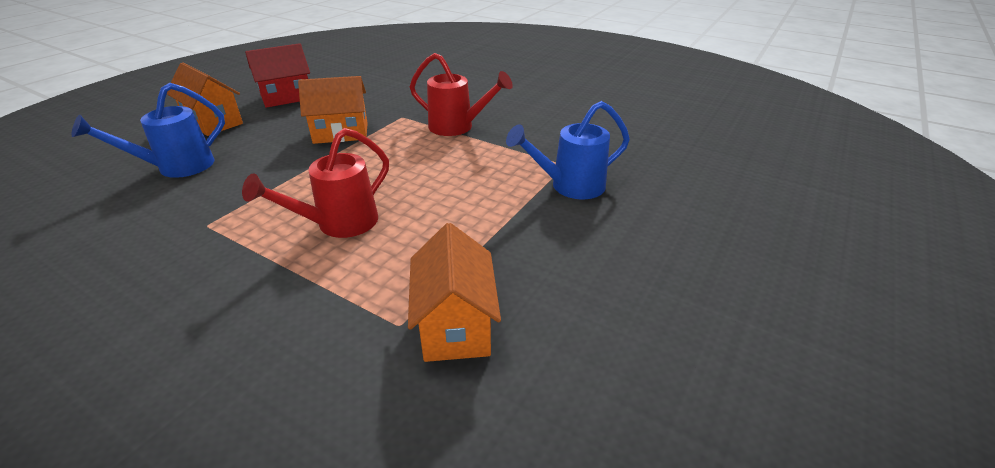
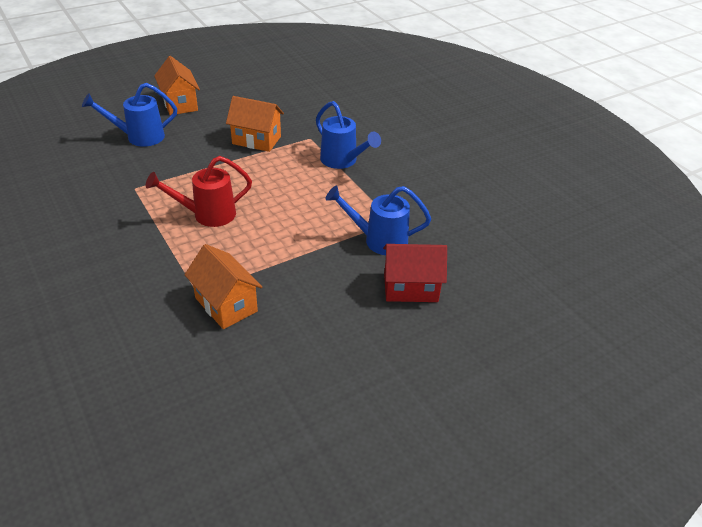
camera: 25 degrees right, 5 degrees up
red house [245,43,310,108] -> red house moved to [383,244,447,302]
orange house [408,223,501,362] -> orange house turned 60 degrees counterclockwise [184,244,262,329]
red watering can [410,53,513,136] -> blue watering can [316,101,381,169]

